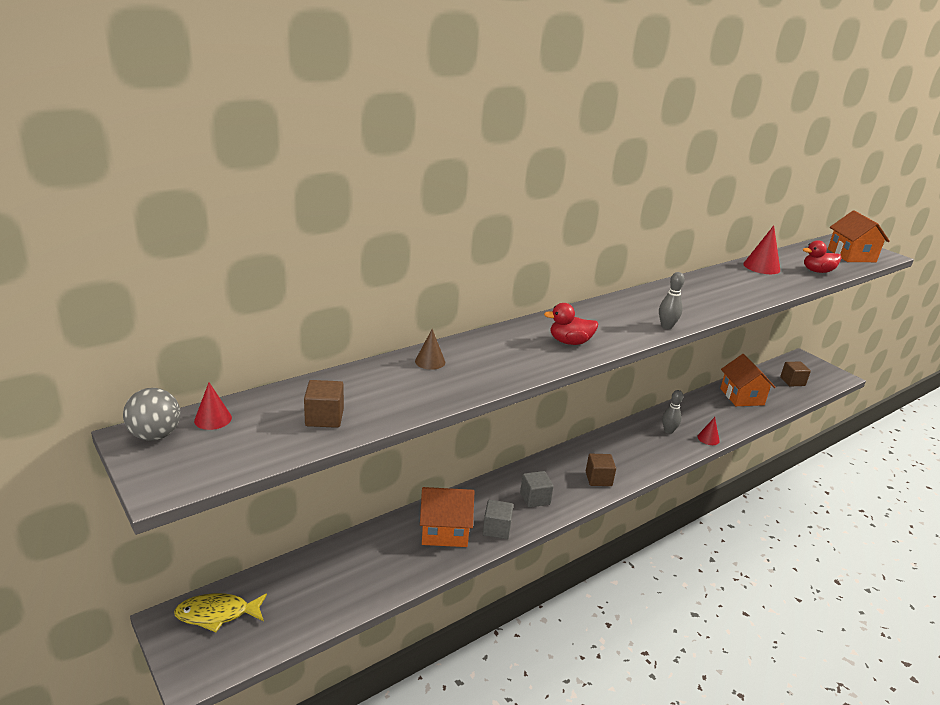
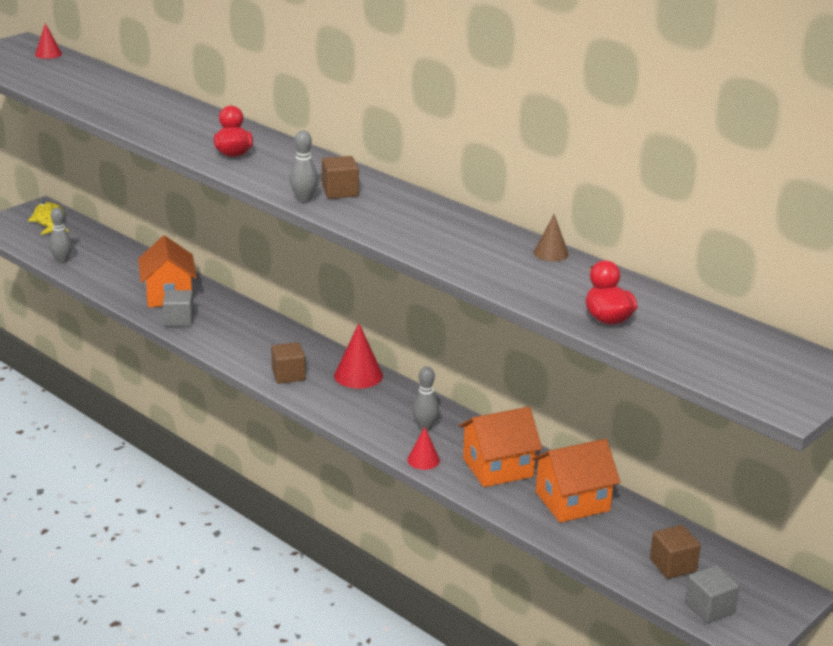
camera: 80 degrees right, 0 degrees up
grey ball [123,388,180,441] -> none
brown cube [304,380,344,428] -> brown cube moved to [322,156,359,199]
brown cone [415,329,445,370] -> brown cone moved to [534,214,569,261]
grey cube [520,471,554,507] -> grey cube moved to [685,565,739,623]
red cone [743,225,780,274] -> red cone moved to [334,323,383,389]
orange house [828,210,890,262] -> orange house moved to [459,407,542,487]
none -> grey bowling pin [49,208,72,263]

